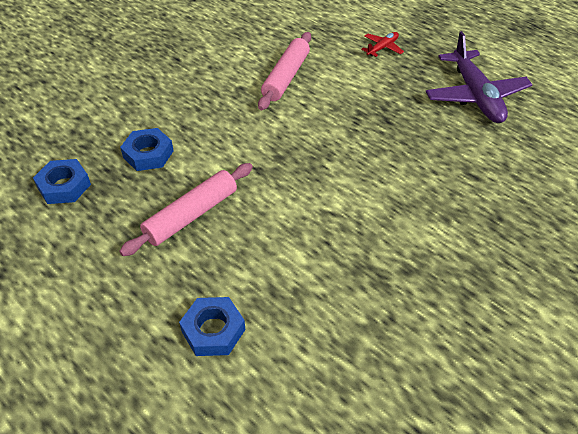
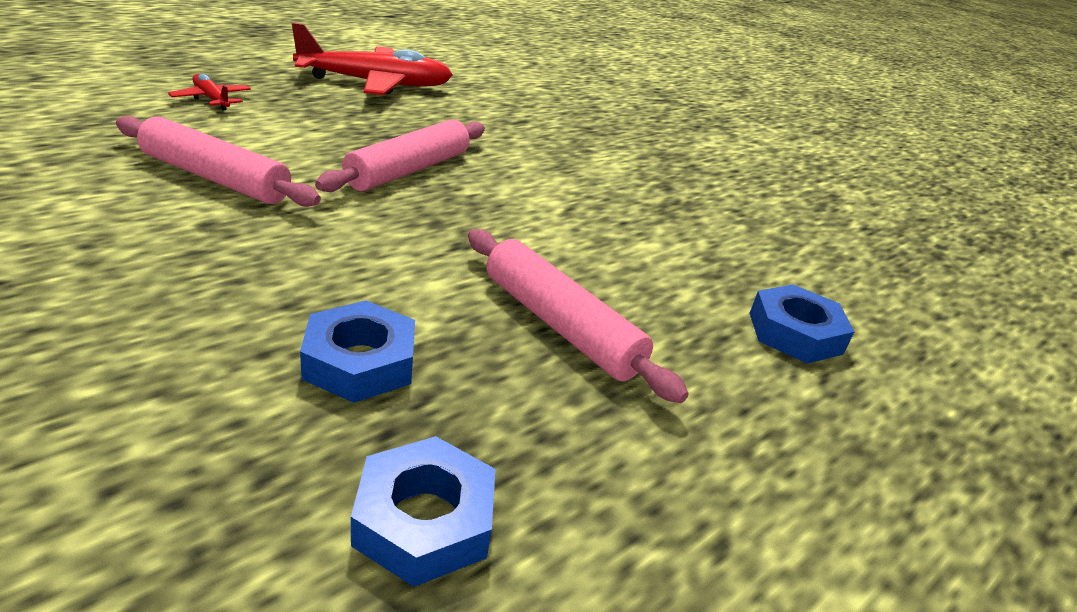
camera: 90 degrees left, 15 degrees down
purple plane [426,31,533,123] -> red plane [292,22,453,95]
none -> pink rolling pin [315,119,485,192]

